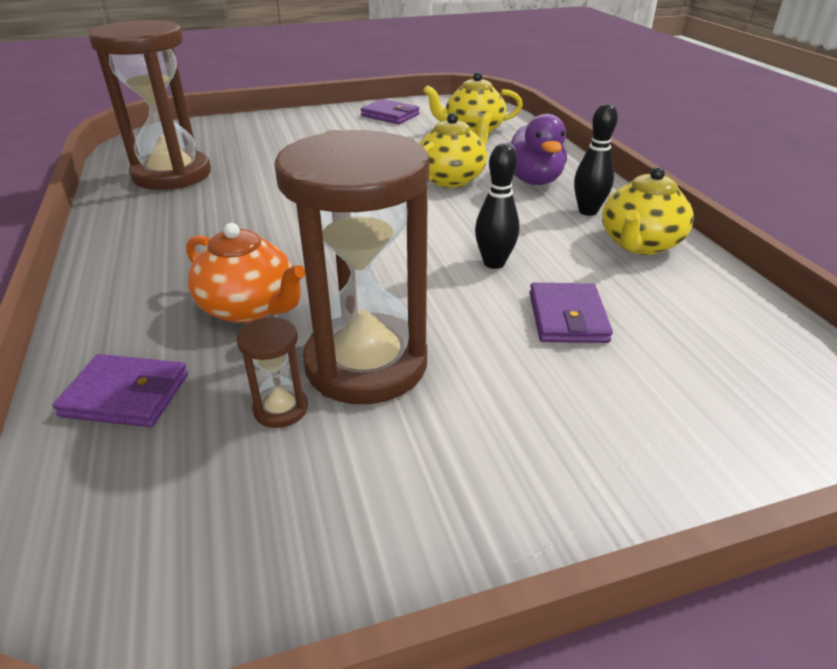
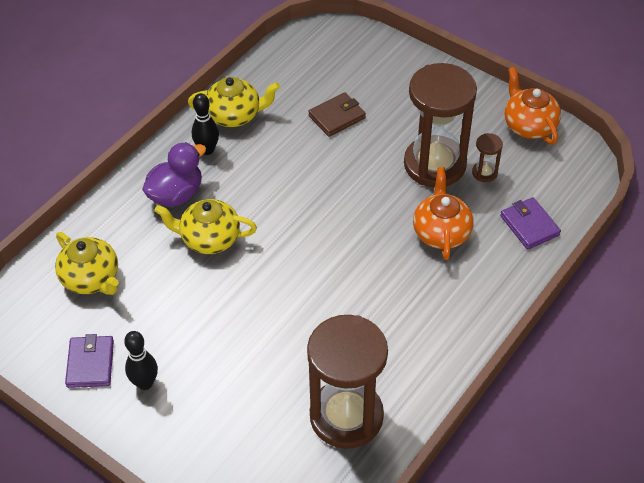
camera: 125 degrees left, 15 degrees up
black bowling pin [475,143,519,269] -> black bowling pin moved to [124,331,158,390]
purple wallet [529,283,613,343] -> brown wallet [308,92,366,137]
none -> orange teapot [505,67,561,145]

